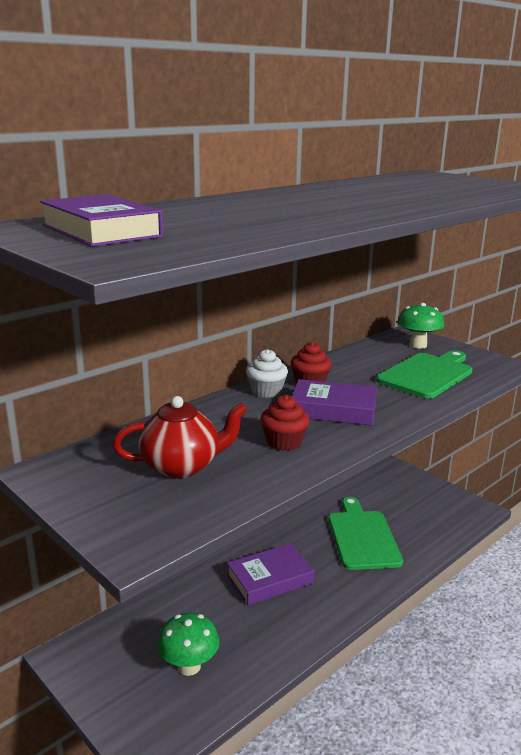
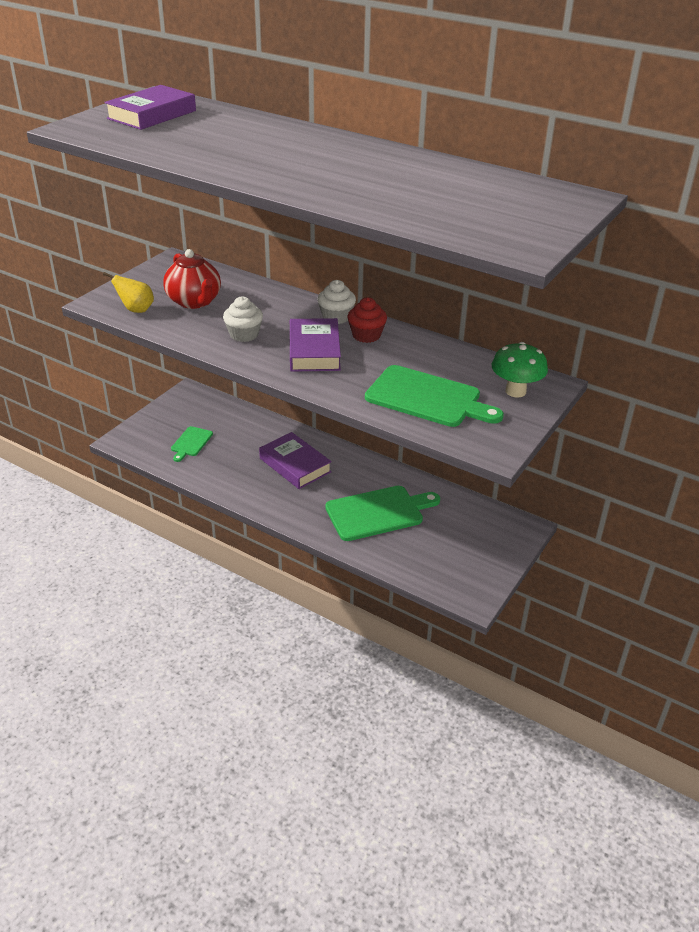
camera: 75 degrees right, 15 degrees up
green mushroom [157,613,219,676] -> green cutting board [171,426,213,462]
red cupcake [260,395,310,451] -> white cupcake [223,297,263,342]
none -> yellow pear [103,272,154,313]

